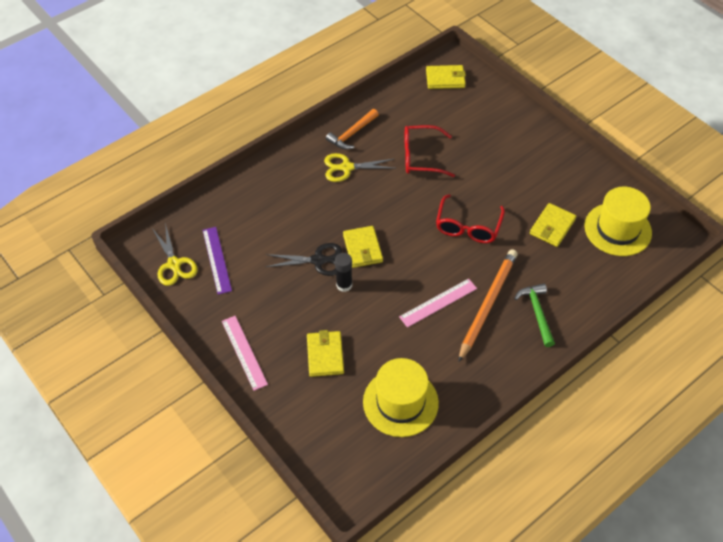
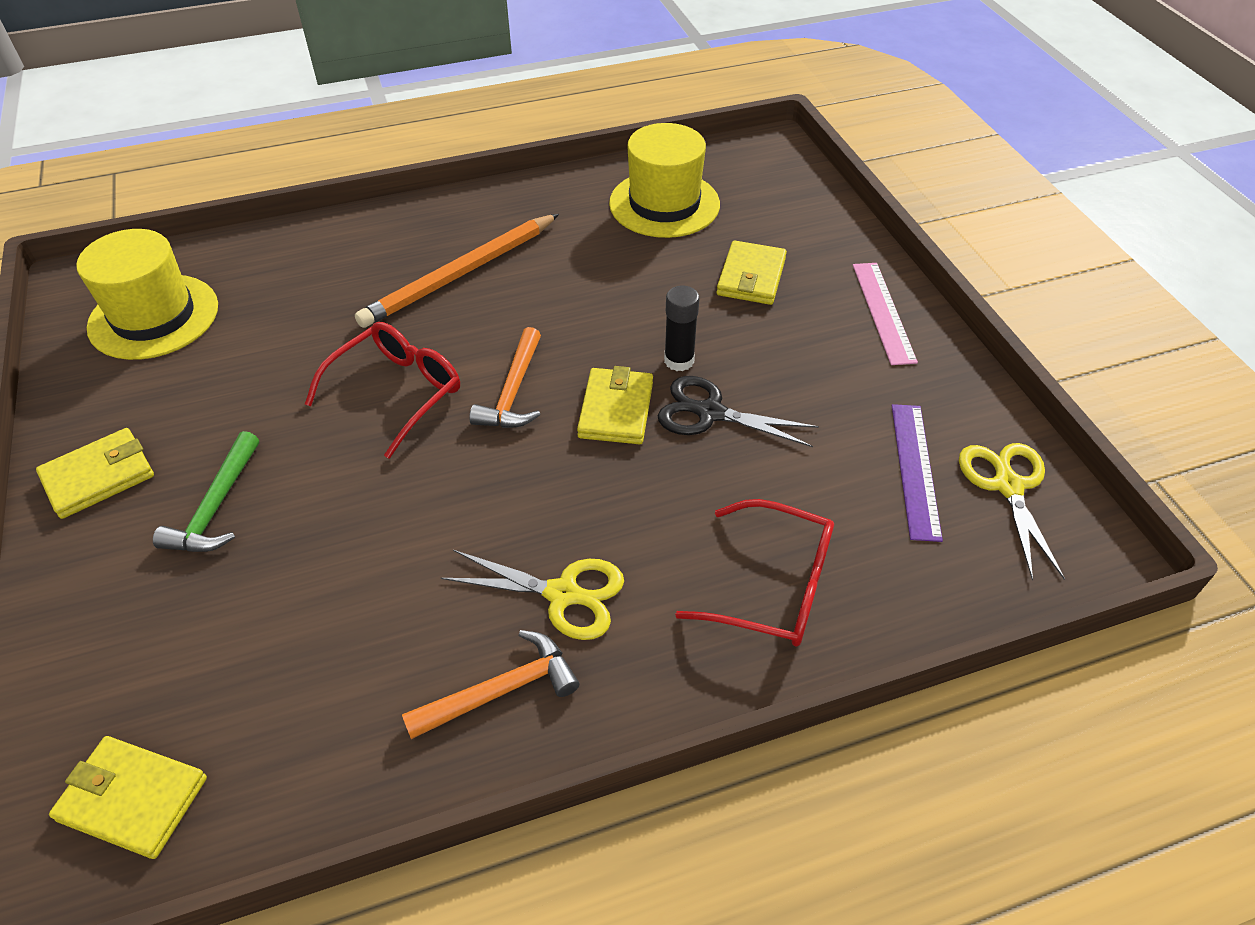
camera: 160 degrees left, 5 degrees down
pink ruler [399,279,477,328] -> none
red glasses [405,125,455,177] -> red glasses moved to [675,499,834,646]
green hammer [514,283,555,347] -> green hammer moved to [153,431,259,552]
yellow wallet [530,203,576,247] -> yellow wallet moved to [36,428,154,519]
none -> orange hammer [469,327,541,428]

